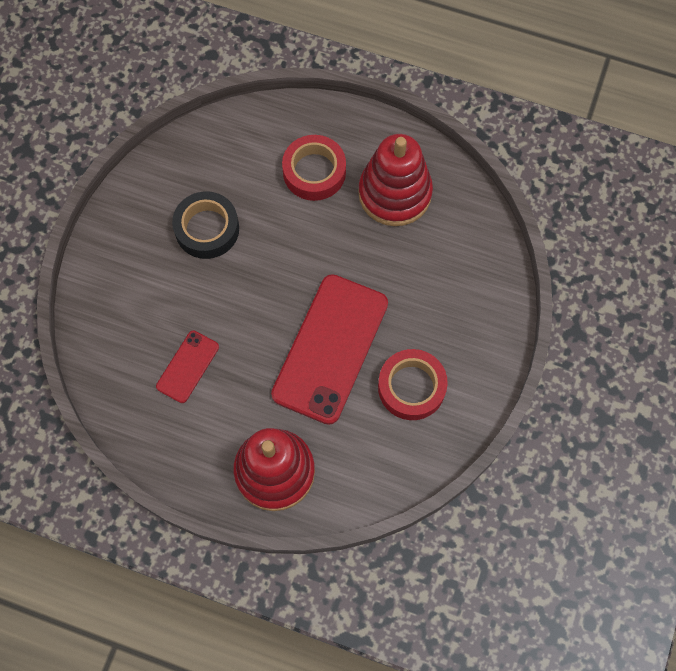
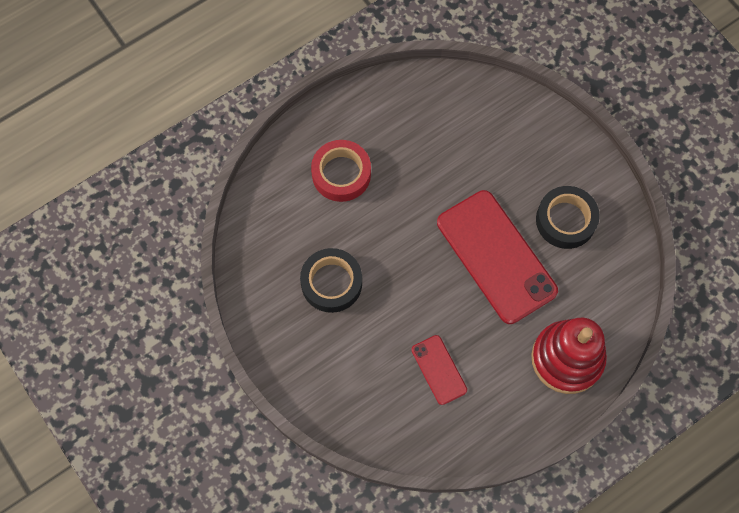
camera: 55 degrees left, 0 degrees up
red stacking toy [358,134,433,226] -> none
red tape [378,349,448,420] -> black tape [536,186,600,249]

